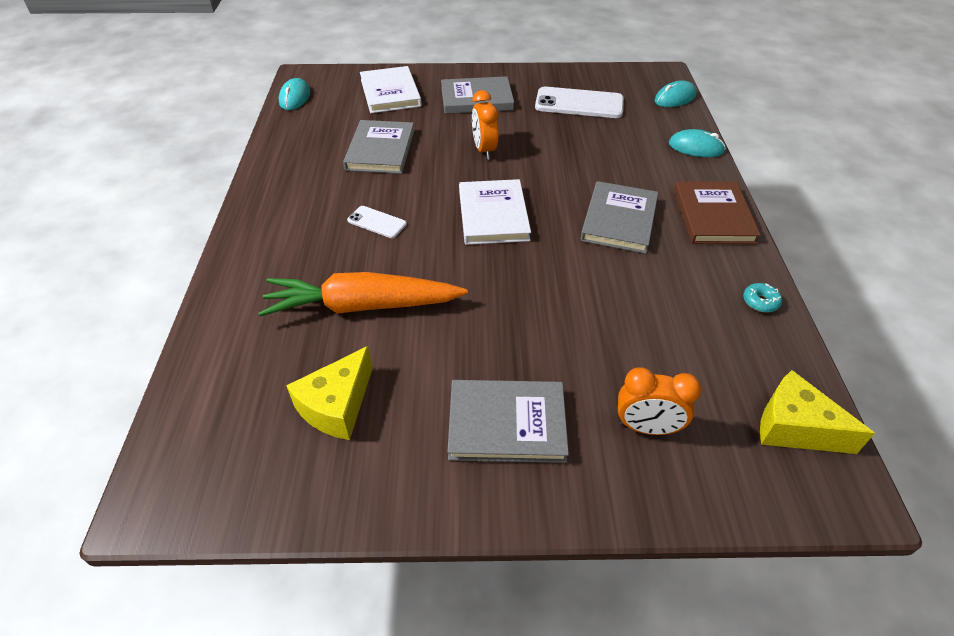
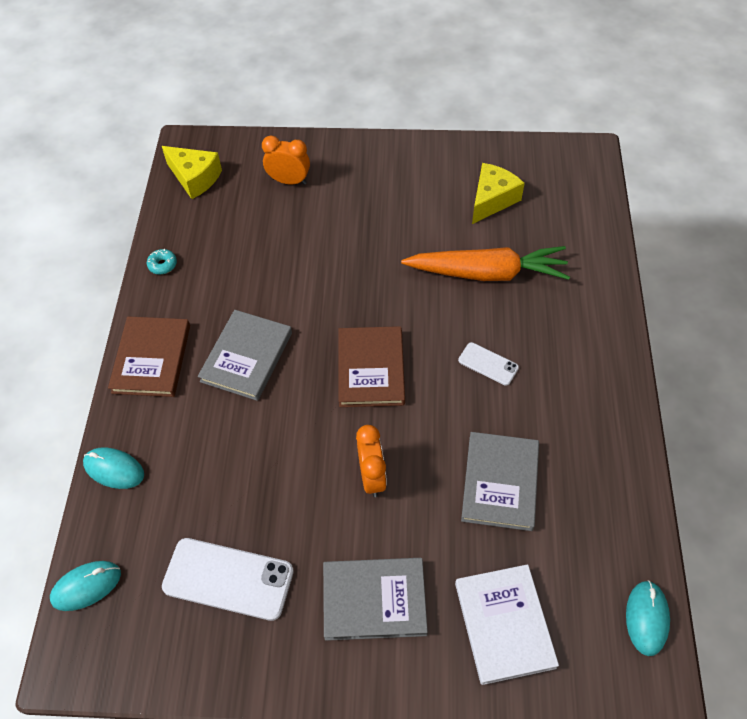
camera: 175 degrees left, 10 degrees up
grey book [447,380,569,463] -> none
white book [459,179,531,245] -> brown book [338,326,405,407]

